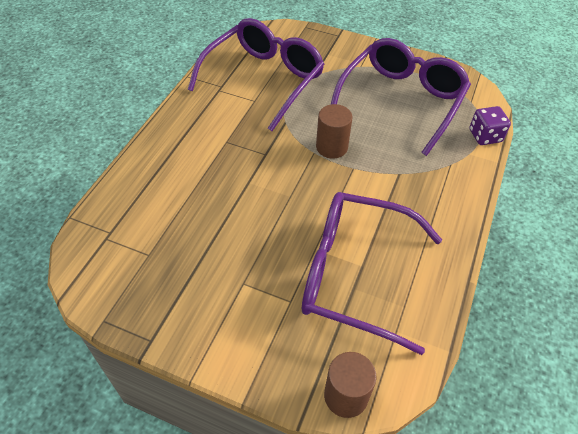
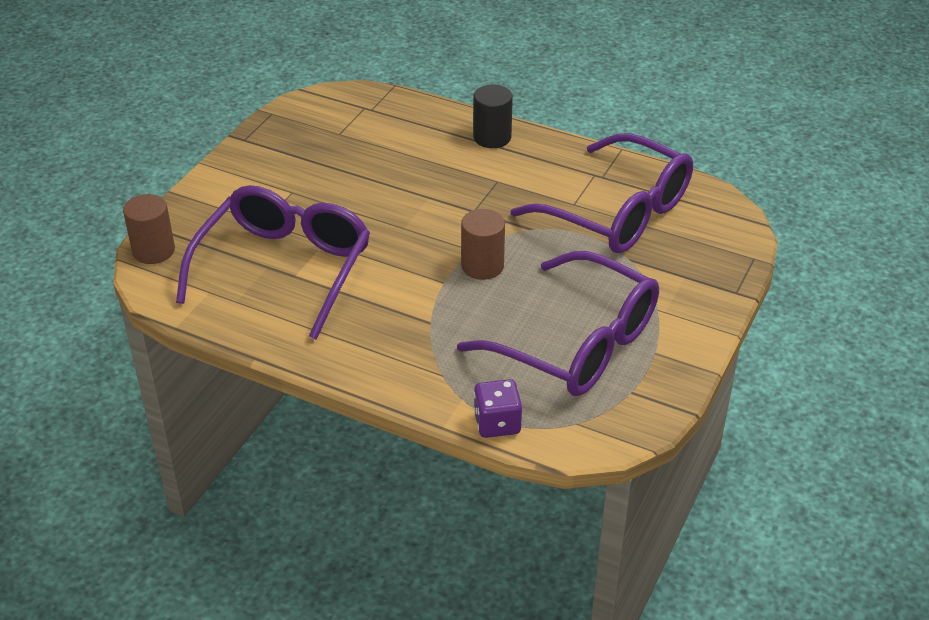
camera: 95 degrees right, 10 degrees down
none -> black cylinder [473,84,513,148]

